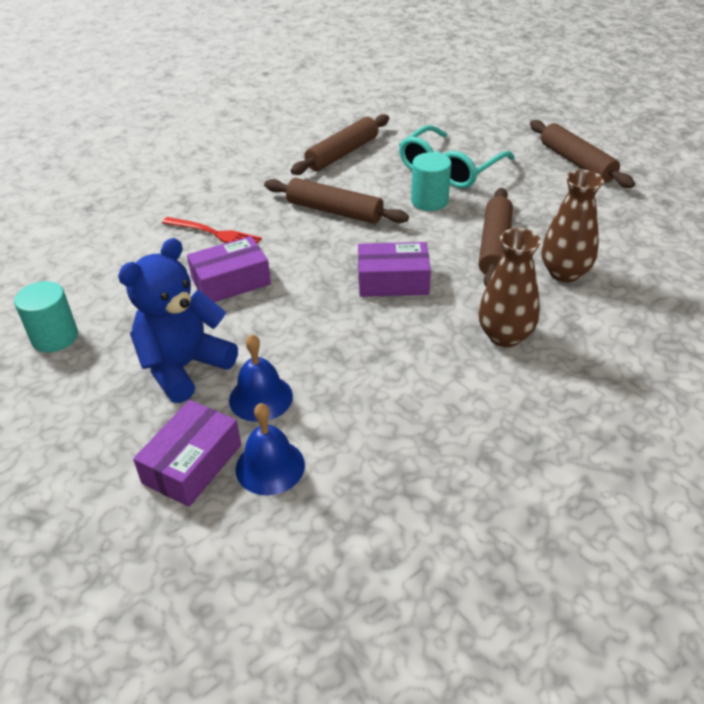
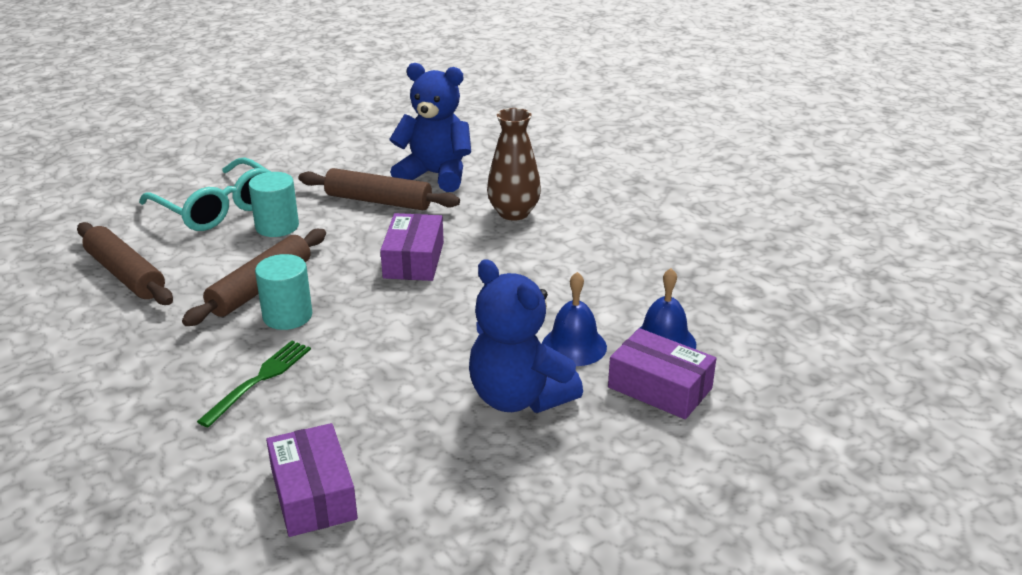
camera: 85 degrees left, 10 degrees down
turquoise cylinder [14,281,78,352] -> turquoise cylinder moved to [255,254,312,330]
red fork [162,217,262,243] -> green fork [197,341,311,428]
purple box [187,236,271,302] -> purple box moved to [266,423,358,537]
brown rolling pin [530,120,635,188] -> none
brown vase [541,170,604,282] -> blue teddy bear [389,63,471,192]

